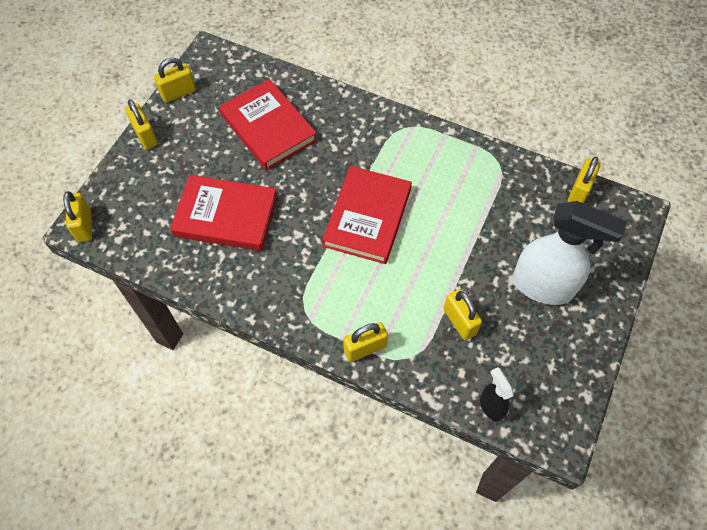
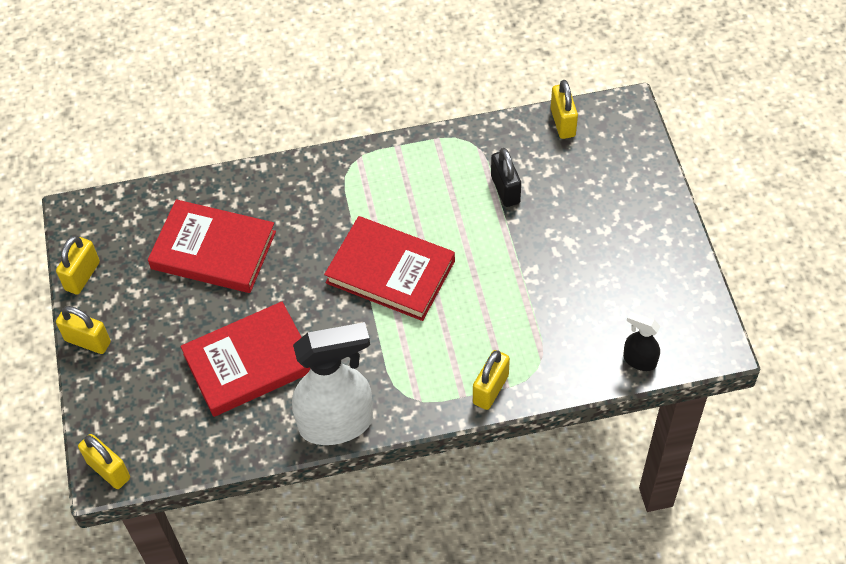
camera: 35 degrees left, 5 degrees down
red book [322,166,412,264] -> red book turned 45 degrees counterclockwise [324,216,455,321]
yellow padlock [443,289,482,340] -> none
white spray bottle [513,201,627,305] -> white spray bottle moved to [292,322,373,445]
none -> black padlock [491,148,521,207]

